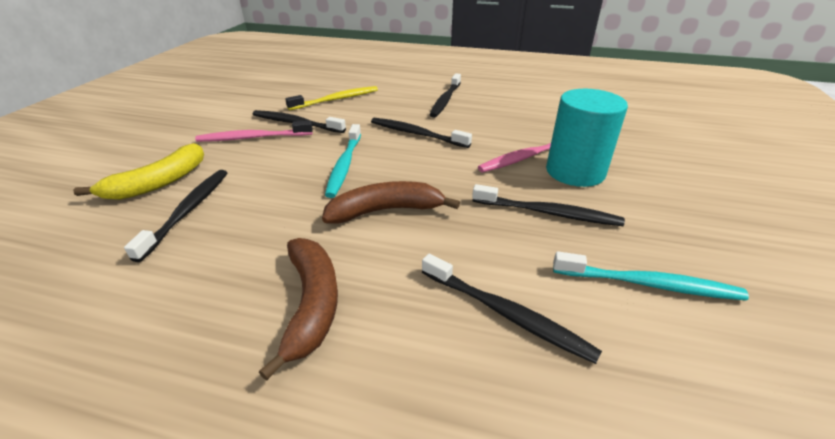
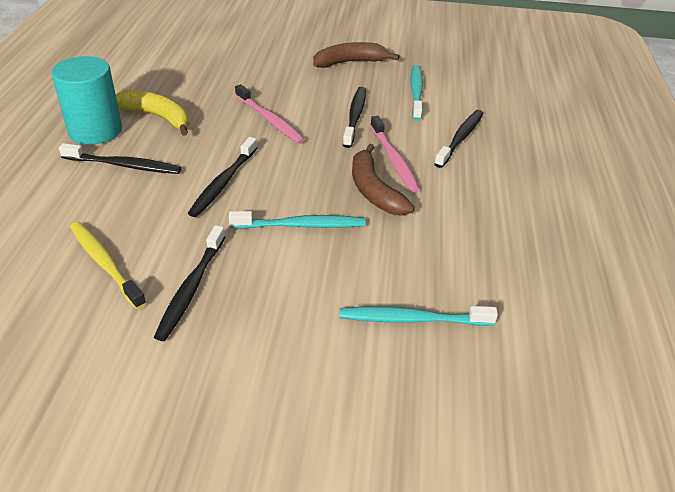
camera: 100 degrees left, 5 degrees up
yellow banana [73,143,204,200] -> yellow banana moved to [116,90,189,136]
black toothbrush [124,170,227,262] -> turquoise toothbrush [340,306,498,326]
pink toothbrush [195,121,313,142] -> pink toothbrush moved to [370,116,420,193]
brown banana [259,238,338,381] -> brown banana moved to [313,42,400,68]
turquoise cylinder [546,89,628,187] -> turquoise cylinder moved to [51,56,122,145]

